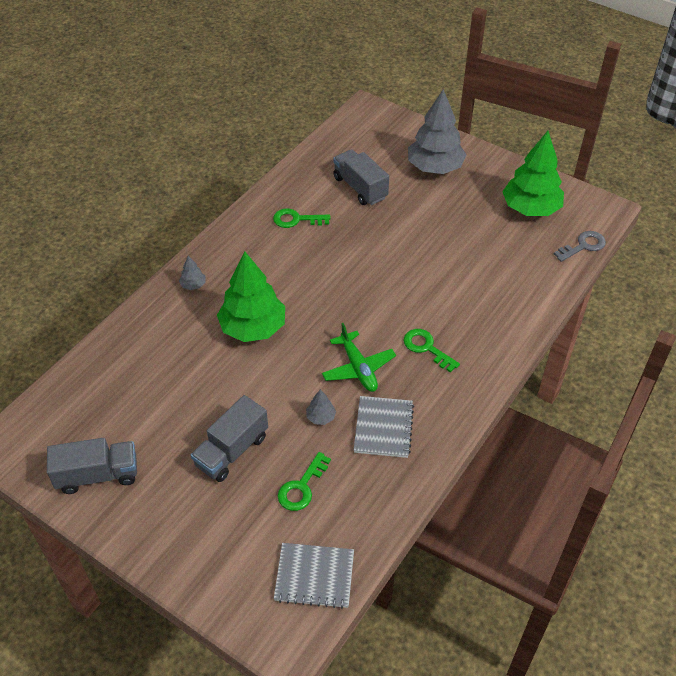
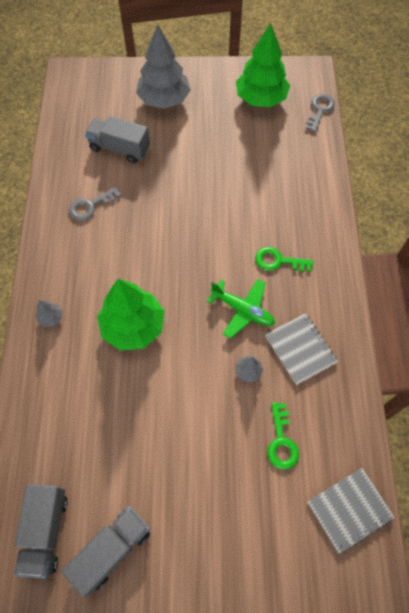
camera: 35 degrees left, 15 degrees up
grey truck [191,395,268,482] -> grey truck moved to [14,484,68,578]
green key [273,208,331,228] -> grey key [69,187,121,221]

